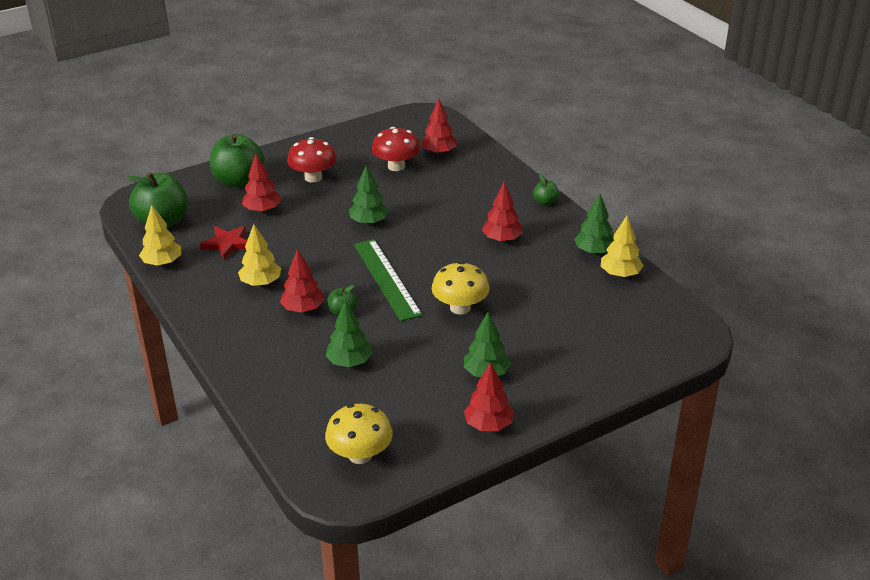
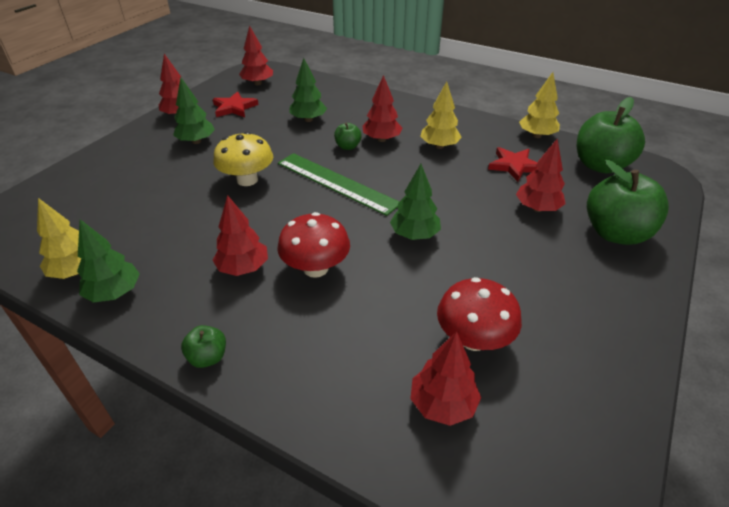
camera: 150 degrees right, 5 degrees up
red mushroom [287,137,337,183] -> red mushroom moved to [277,212,350,278]
yellow mushroom [325,404,393,464] -> red tree [239,25,273,85]
none -> red star [213,91,259,117]

